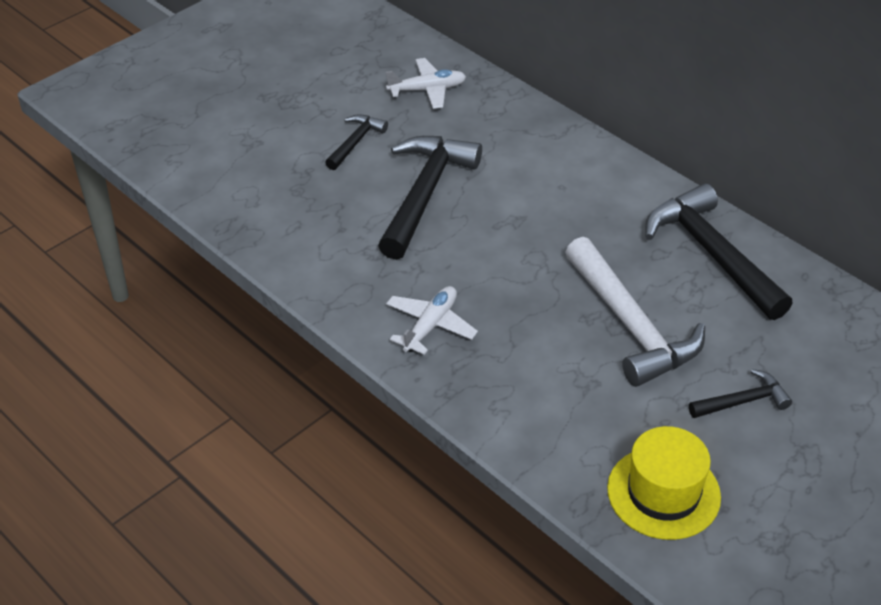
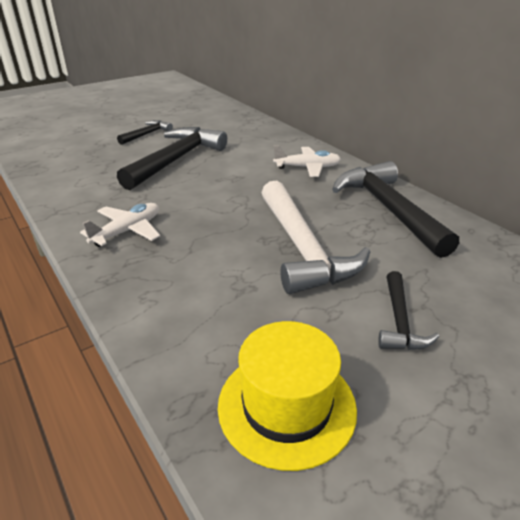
camera: 10 degrees right, 10 degrees down
white plane [386,58,466,109] -> white plane moved to [273,145,341,177]
black hammer [689,369,792,418] -> black hammer turned 105 degrees clockwise [378,271,439,350]

